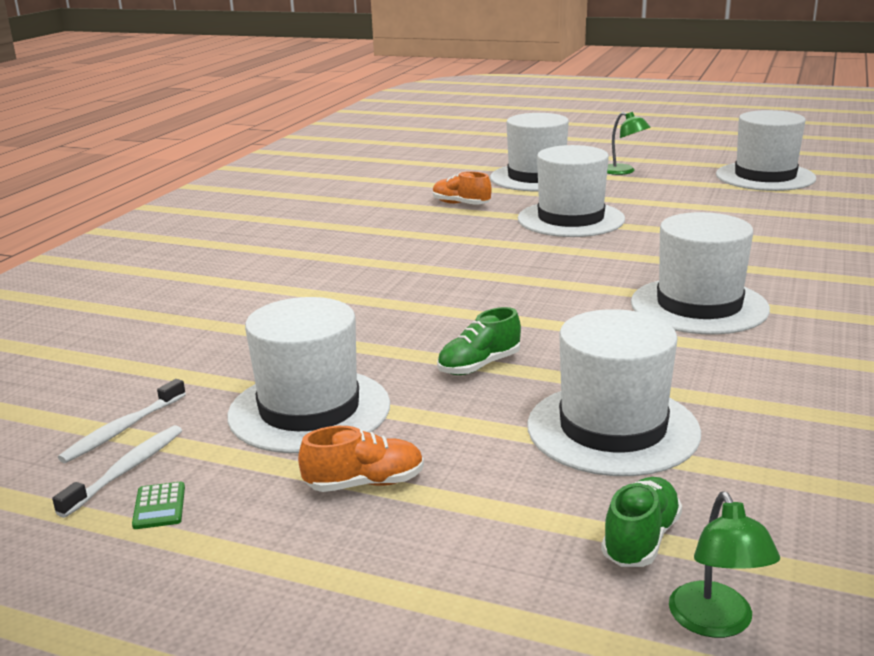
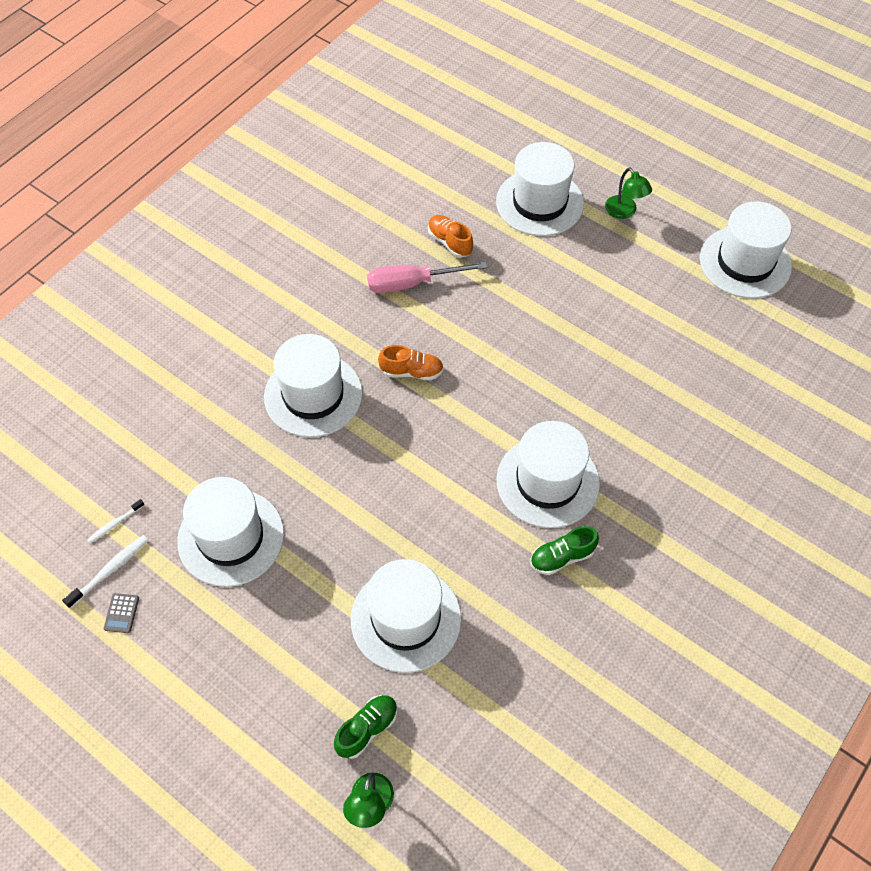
camera: 15 degrees right, 35 degrees up
white toothbrush [58,379,186,463] -> white toothbrush [87,499,145,543], size x0.66
green calculator [132,482,185,529] -> grey calculator [104,593,139,633]
orange shoe [298,426,424,492] -> orange shoe moved to [378,345,444,381]
green shoe [437,307,521,375] -> green shoe moved to [530,526,599,575]
white hat [518,145,625,237] -> white hat moved to [264,334,363,437]
none -> pink screwdriver [367,262,487,293]

